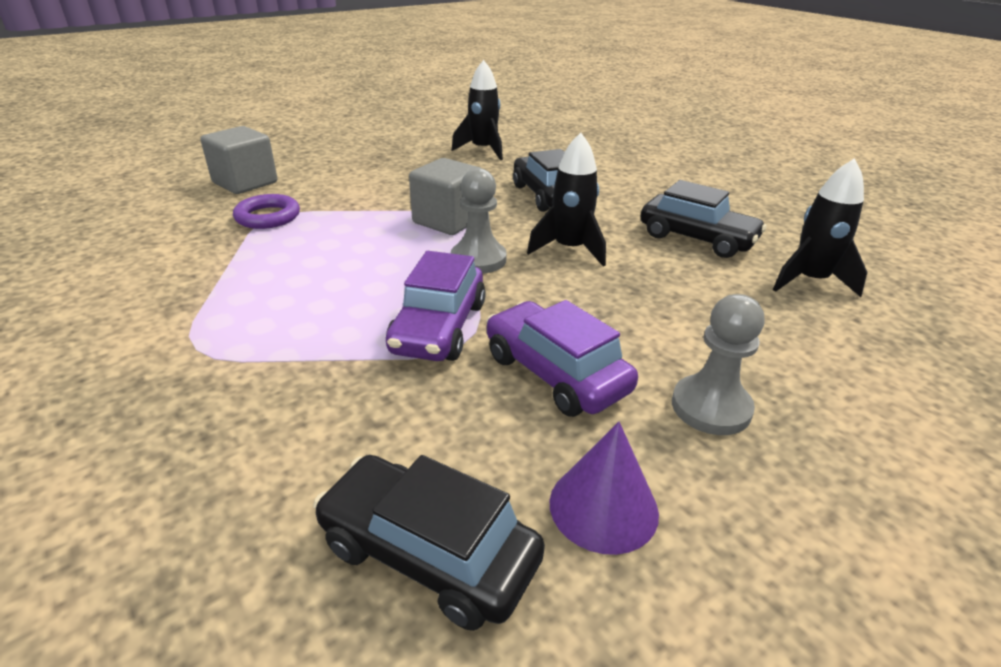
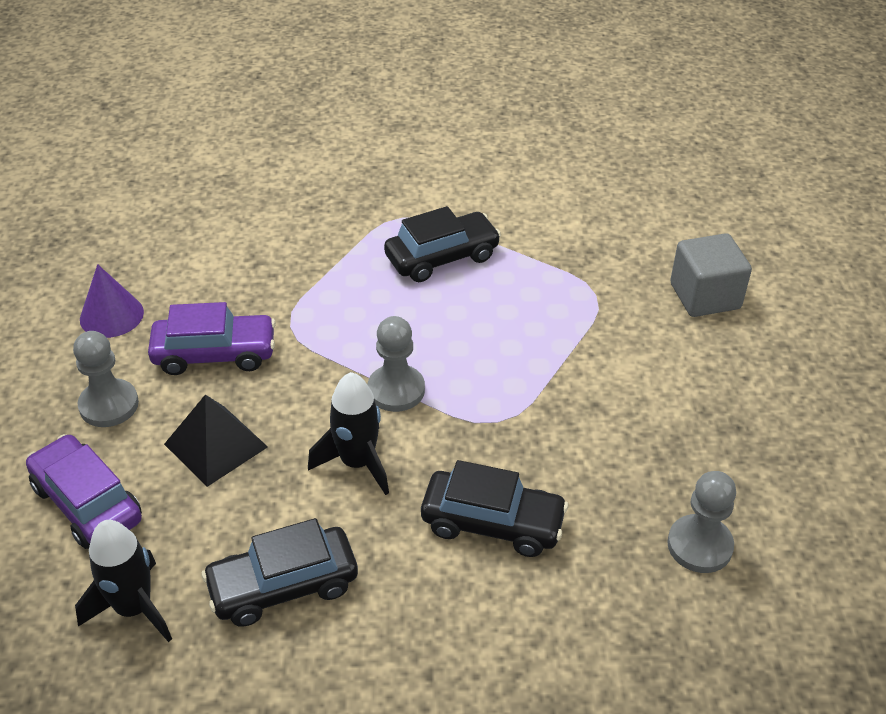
camera: 125 degrees right, 10 degrees up
purple ring [233,194,300,229] -> none
black car [313,455,545,631] -> black car moved to [384,206,501,282]
purple car [386,251,486,361] -> purple car moved to [26,434,142,549]
grey cube [409,158,482,235] -> none
black rocket [451,60,503,160] -> grey pawn [667,471,736,573]
none -> black pyramid [164,395,268,487]

